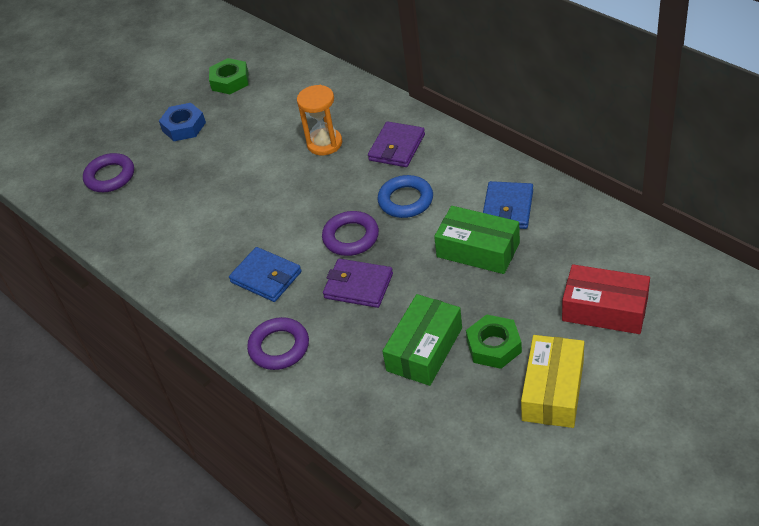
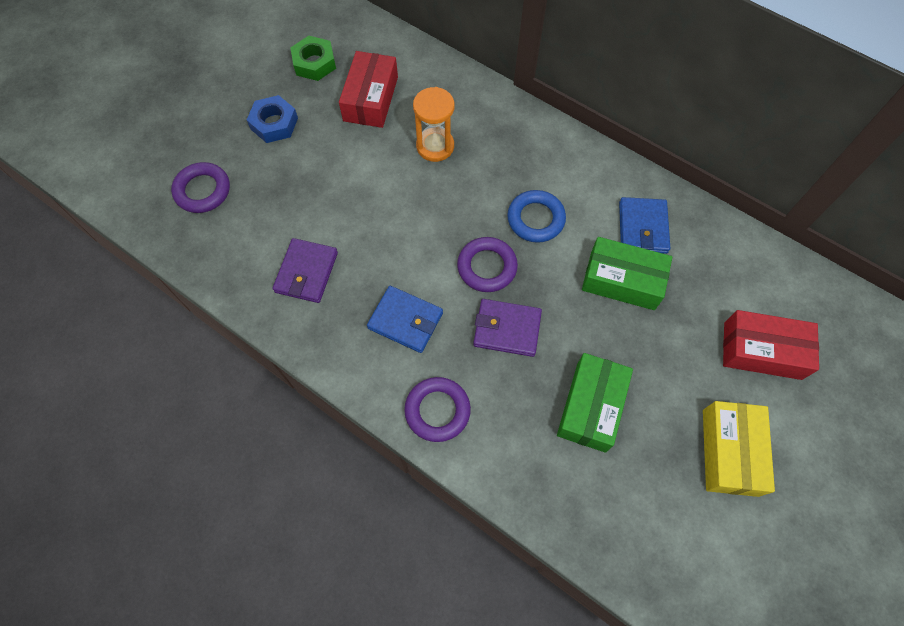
camera: 15 degrees left, 20 degrees up
purple wallet [368,121,425,167] -> purple wallet moved to [273,238,338,303]
green nut [466,314,522,369] -> none
none -> red box [339,51,398,128]

